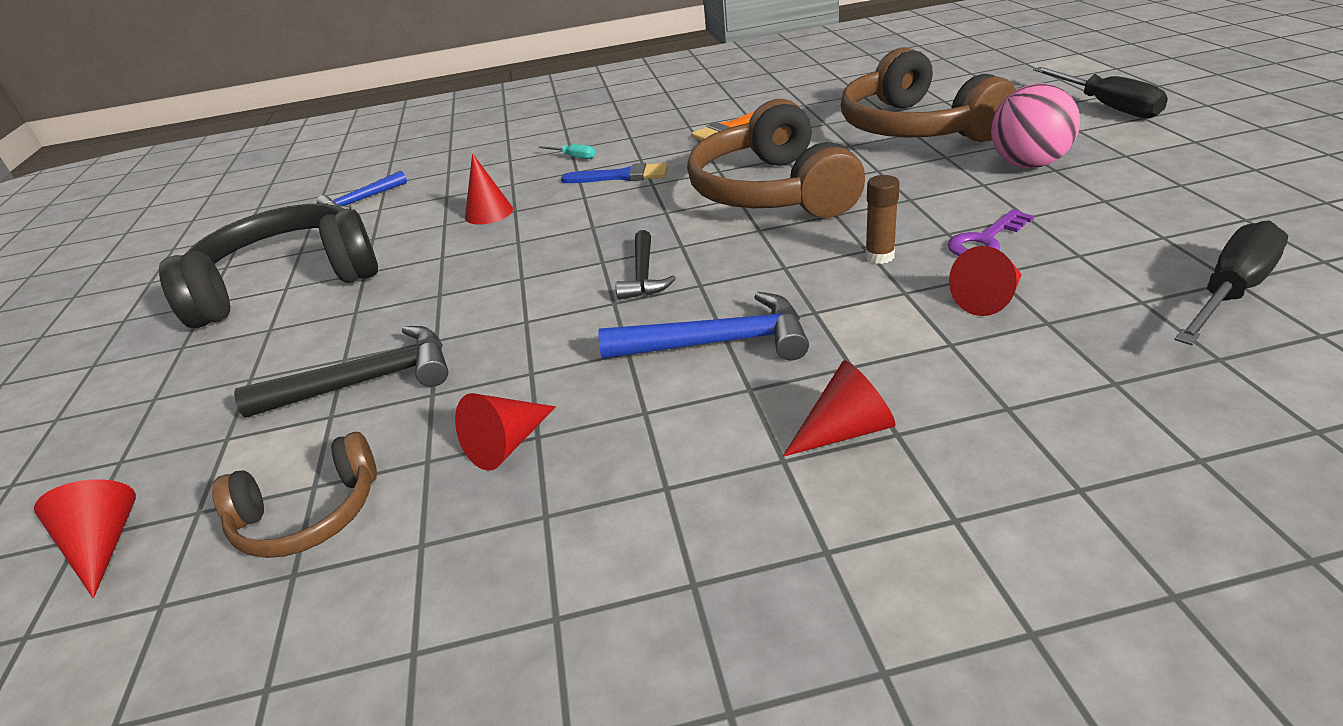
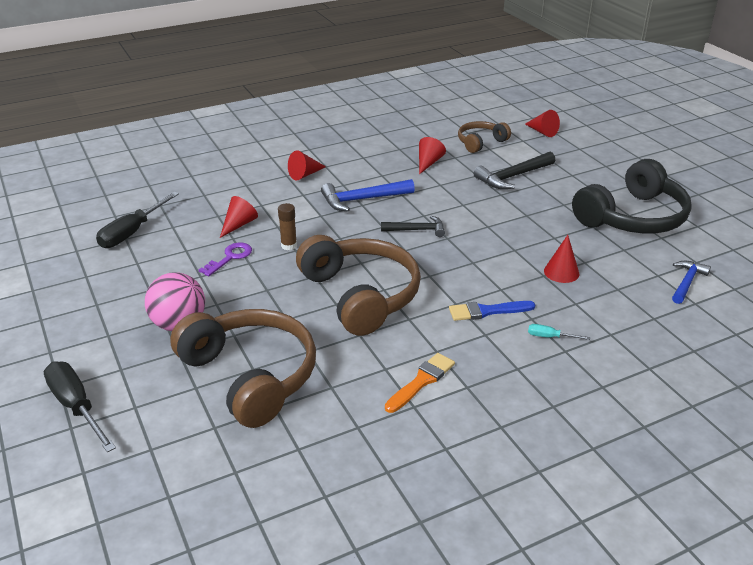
camera: 160 degrees right, 0 degrees up
black hammer [616,230,676,300] -> black hammer turned 105 degrees clockwise [381,216,445,237]

